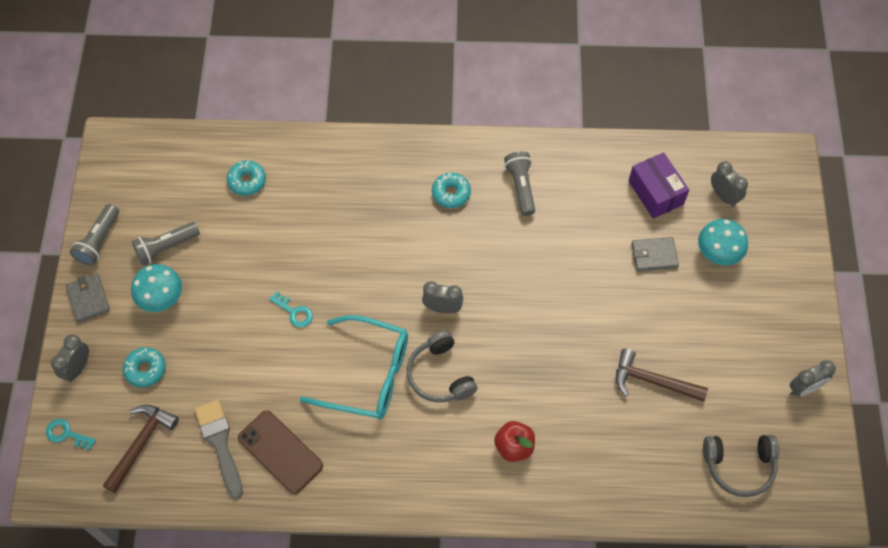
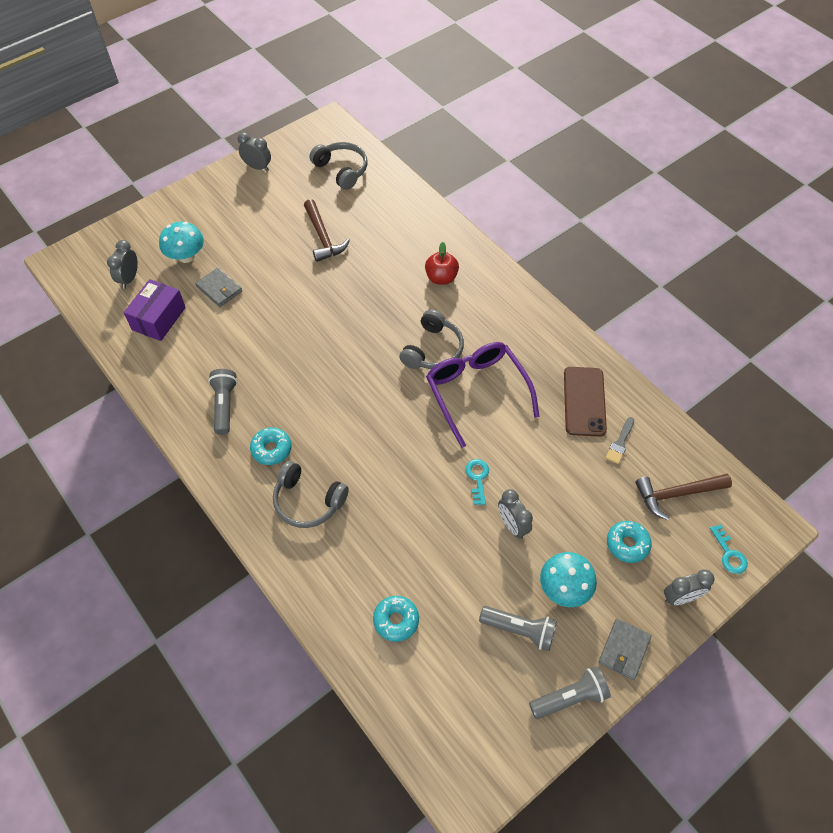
camera: 130 degrees left, 5 degrees down
grey brush [195,400,243,499] -> grey brush [606,417,634,464], size x0.58
turquoise glasses [300,315,408,420] -> purple glasses [426,342,540,448]
grey clock [422,281,463,314] -> grey clock moved to [498,489,533,539]
grey flashlight [504,151,535,216] -> grey flashlight turned 135 degrees clockwise [208,369,237,435]
none -> grey headphones [273,461,349,528]

